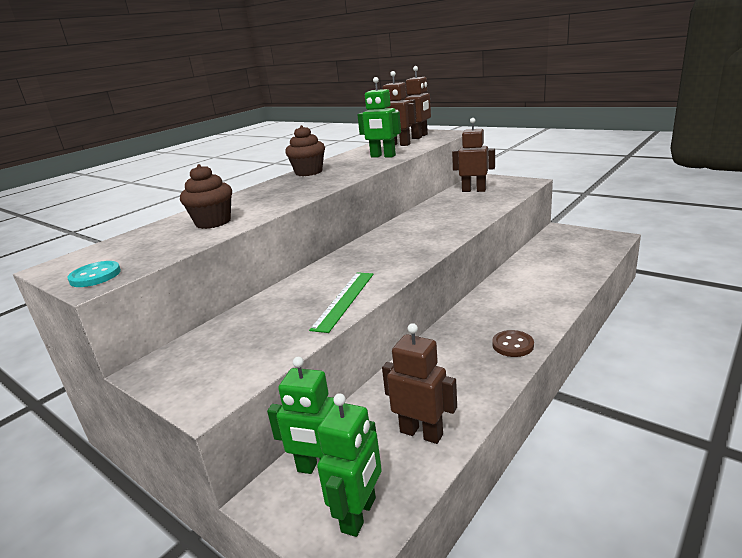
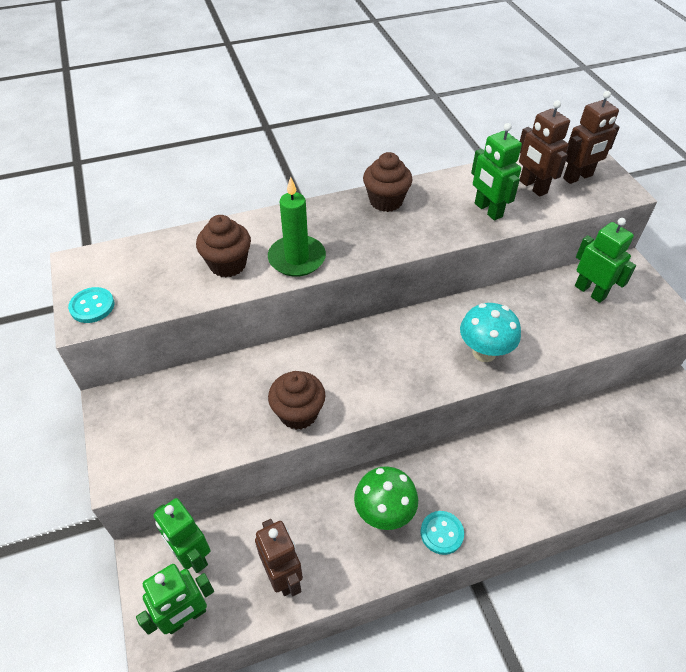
camera: 30 degrees right, 25 degrees up
green ruler [309,272,374,333] -> brown cupcake [268,371,326,430]
brown robot [452,118,495,192] -> green robot [575,218,636,303]
brown button [492,330,534,357] -> turquoise button [421,511,464,555]
none -> green candle [268,177,326,277]
none -> green mushroom [354,466,418,530]
none -> turquoise mushroom [460,303,521,362]

